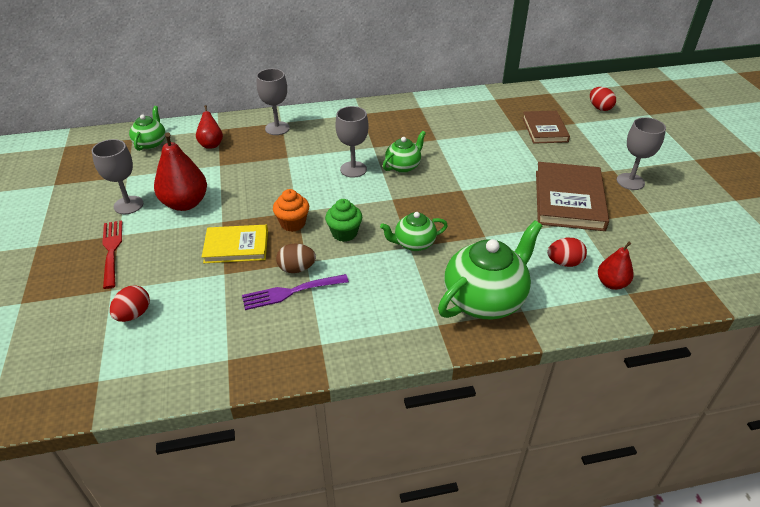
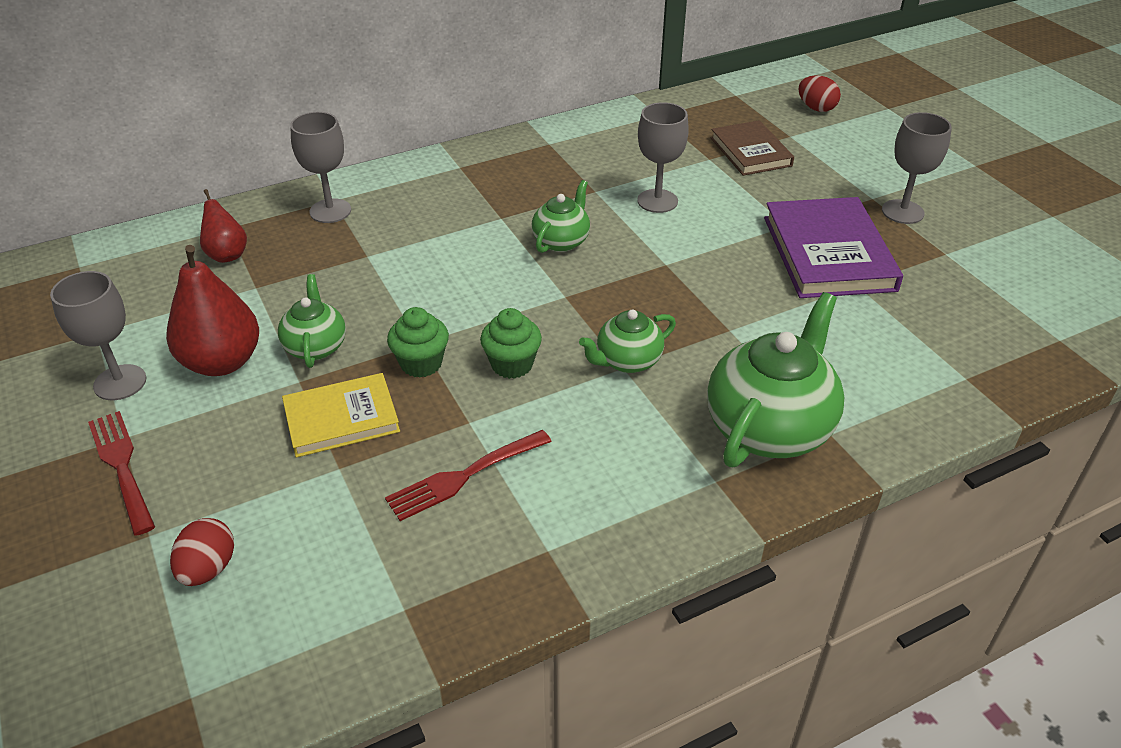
camera: 15 degrees left, 0 degrees up
green teapot [129,106,166,151] -> green teapot moved to [278,274,346,368]
purple fork [242,274,349,310] -> red fork [385,430,552,521]
orange cupcake [273,189,309,232] -> green cupcake [387,307,449,378]
brown egg [276,244,316,273] -> none
grey goblet [335,106,368,178] -> grey goblet moved to [637,102,689,213]
brown book [536,162,609,231] -> purple book [764,197,903,298]
red egg [547,238,587,267] -> none
red pear [598,242,634,290] -> none

